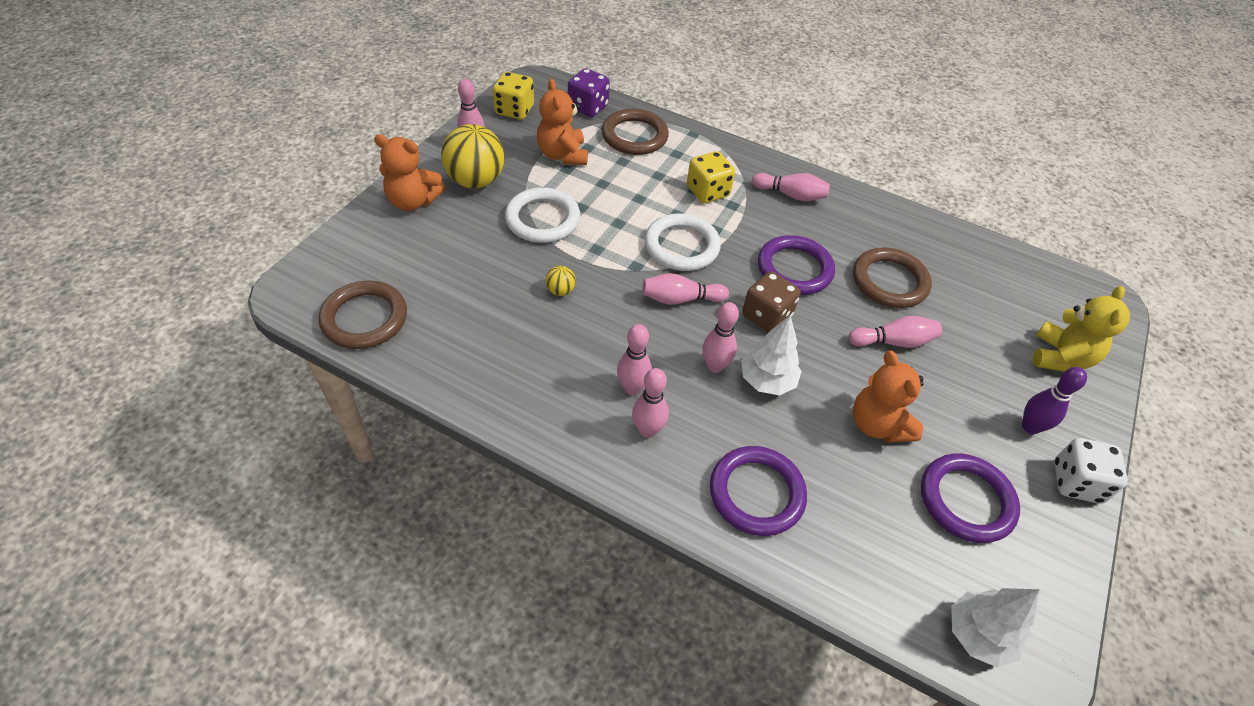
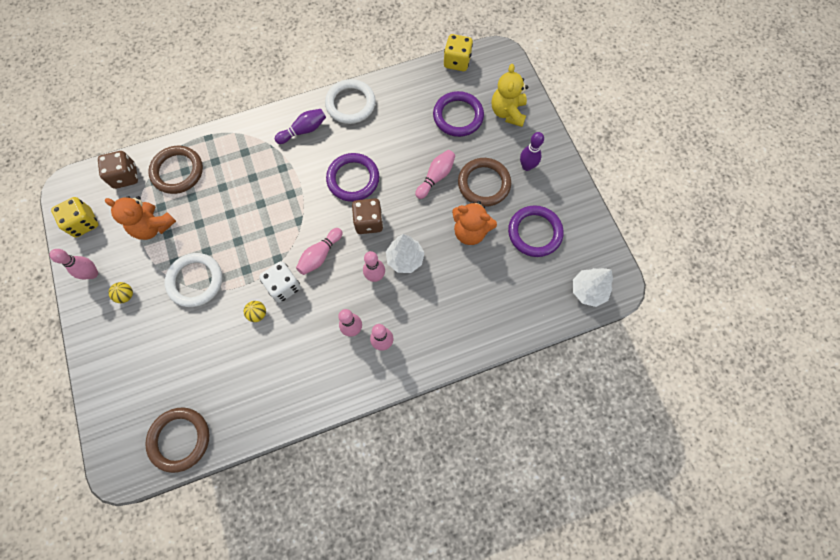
camera: 45 degrees left, 20 degrees up
orange teddy bear [374,134,445,211] -> none
yellow ball [441,124,504,188] -> yellow ball [108,282,133,303], size x0.44
purple dice [568,68,610,117] -> brown dice [98,151,138,189]
white ring [645,213,721,271] -> white ring moved to [325,79,376,124]
yellow dice [687,151,735,203] -> yellow dice moved to [444,34,473,71]
purple ring [710,446,807,536] -> purple ring moved to [433,91,484,137]
pink bowling pin [752,173,830,201] -> purple bowling pin [275,109,326,144]
brown ring [853,248,932,308] -> brown ring moved to [458,158,511,207]
yellow teddy bear [1033,286,1130,372] -> yellow teddy bear turned 150 degrees counterclockwise [492,64,528,127]
white dice [1054,438,1128,504] -> white dice moved to [259,261,301,303]

